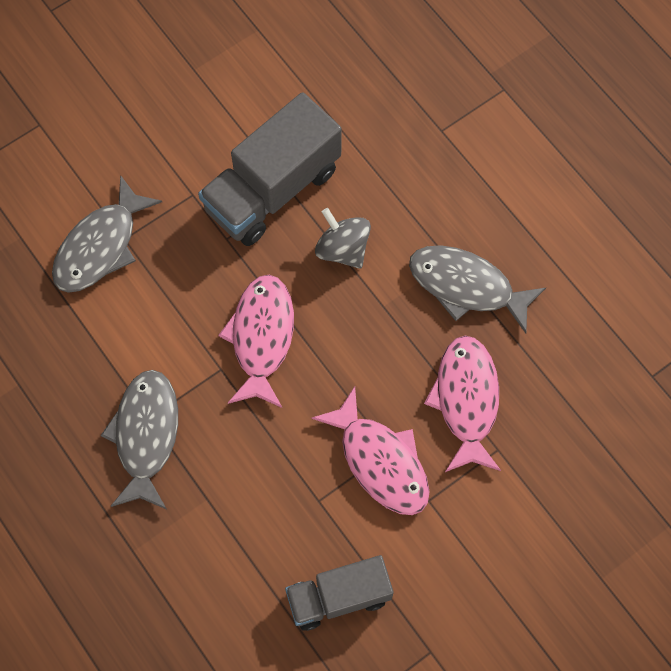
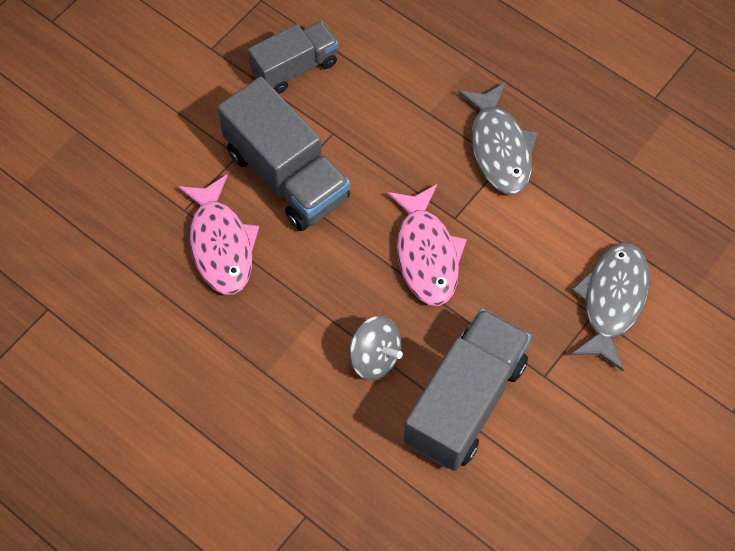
camera: 165 degrees right, 5 degrees down
pink fish [312,386,430,515] -> grey truck [217,77,350,231]
grey fish [409,245,546,334] -> none

